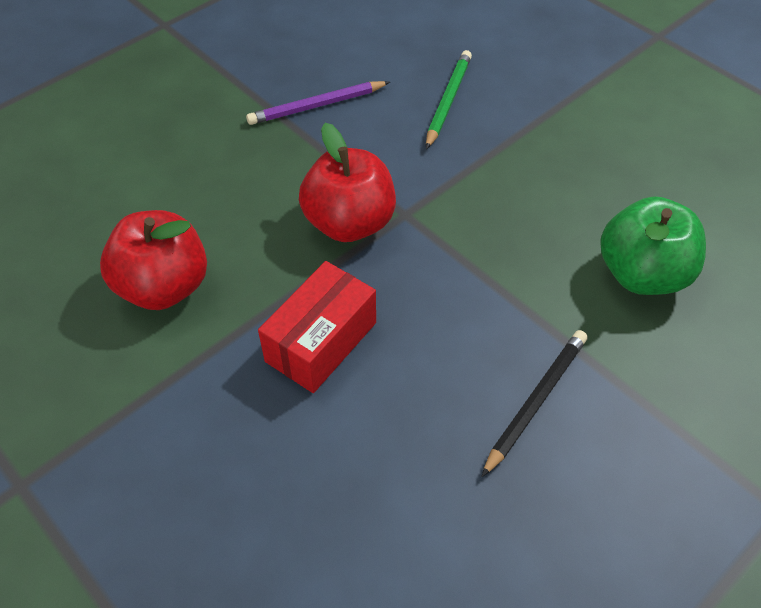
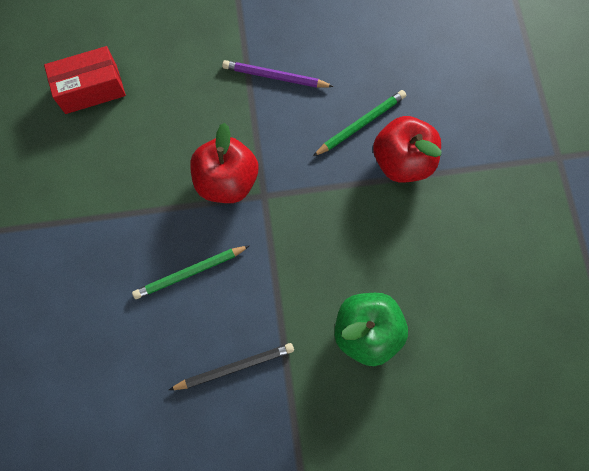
camera: 35 degrees right, 20 degrees up
red apple [100,210,207,310] -> red apple moved to [373,116,442,182]
red box [258,261,376,393] -> red box moved to [44,46,126,114]
none -> green pencil [132,245,250,299]

